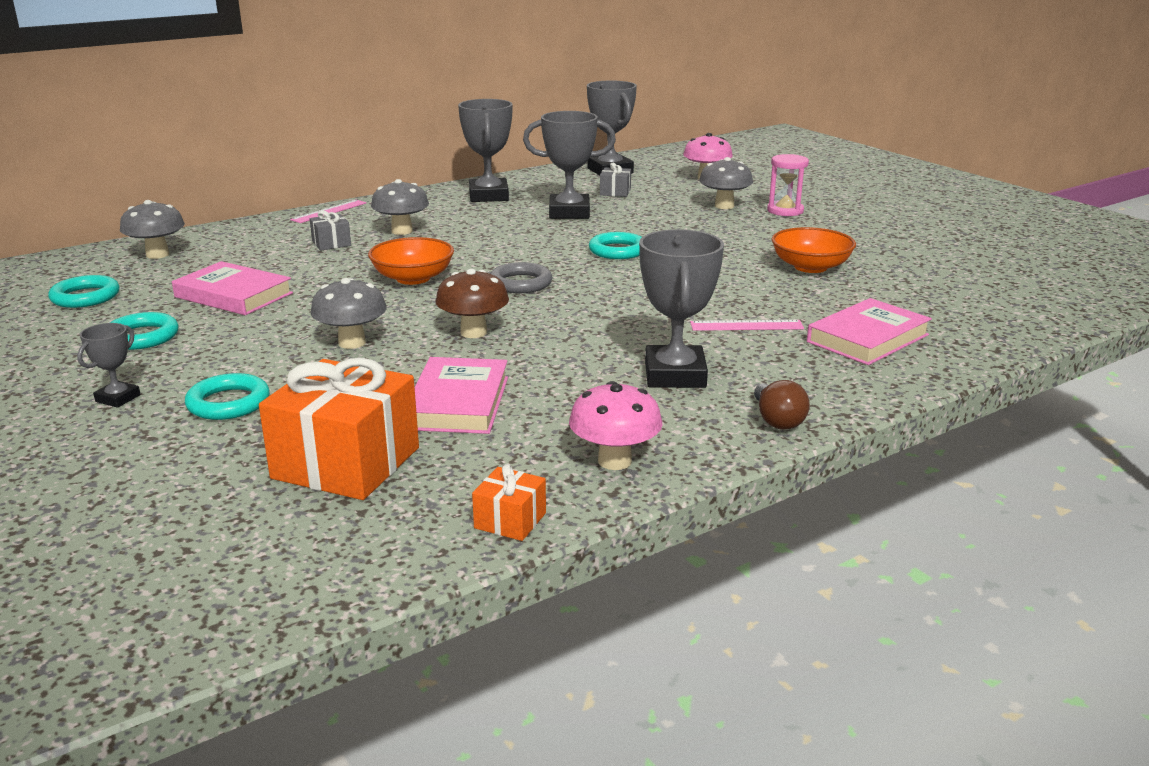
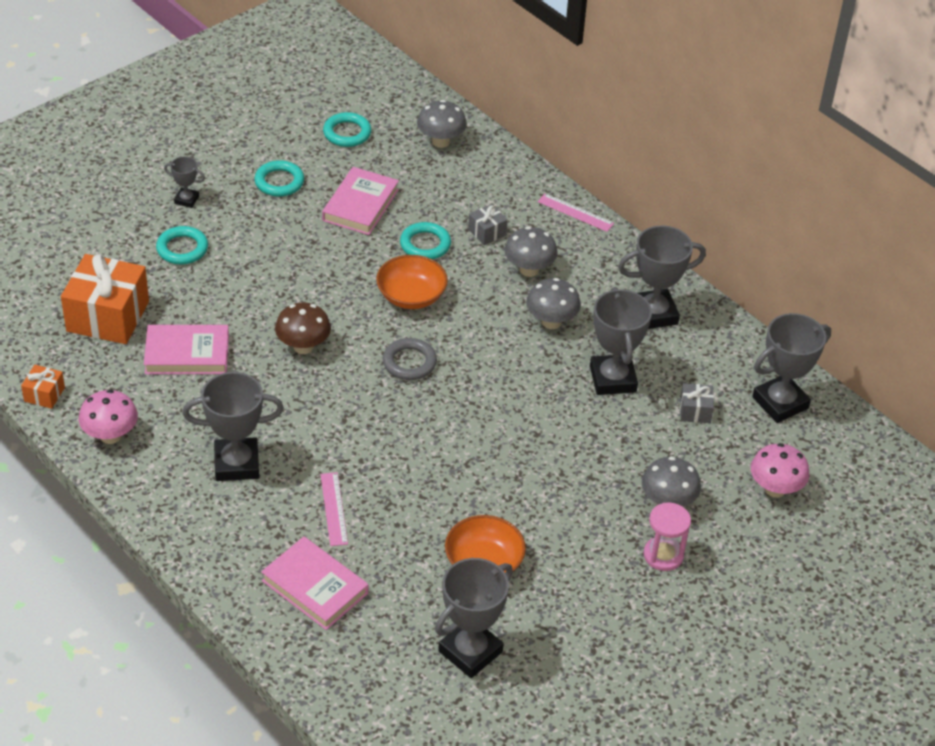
camera: 80 degrees right, 20 degrees up
grey mushroom [310,278,387,349] -> grey mushroom moved to [526,278,581,329]
turquoise ring [589,232,642,259] -> turquoise ring moved to [400,222,451,259]
brown light bulb [754,380,810,430] -> none
none -> grey trophy [435,558,513,678]

